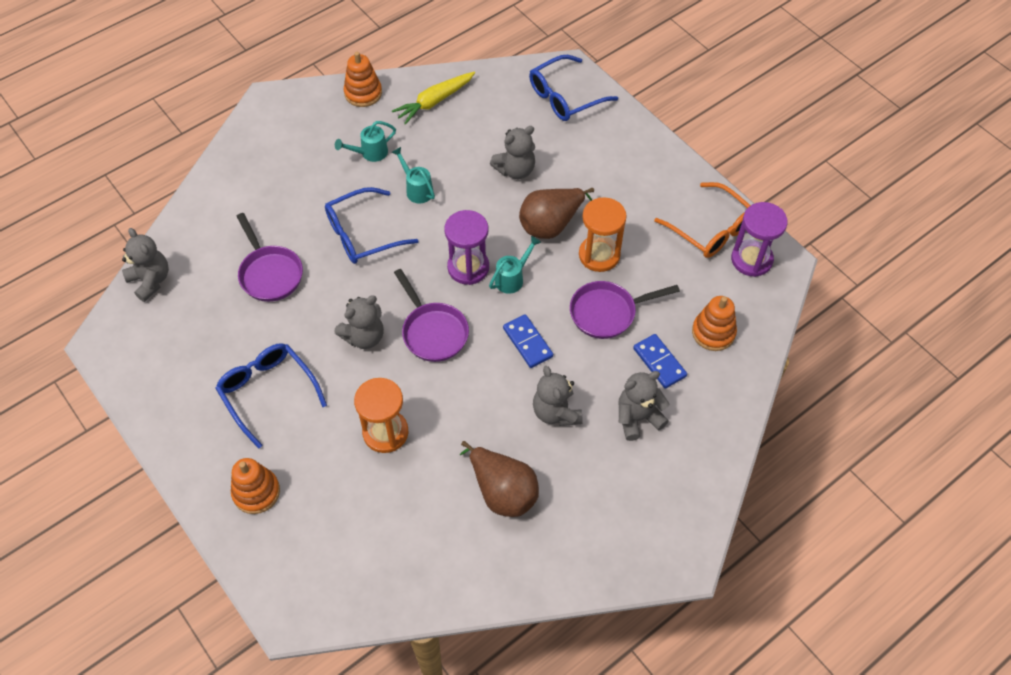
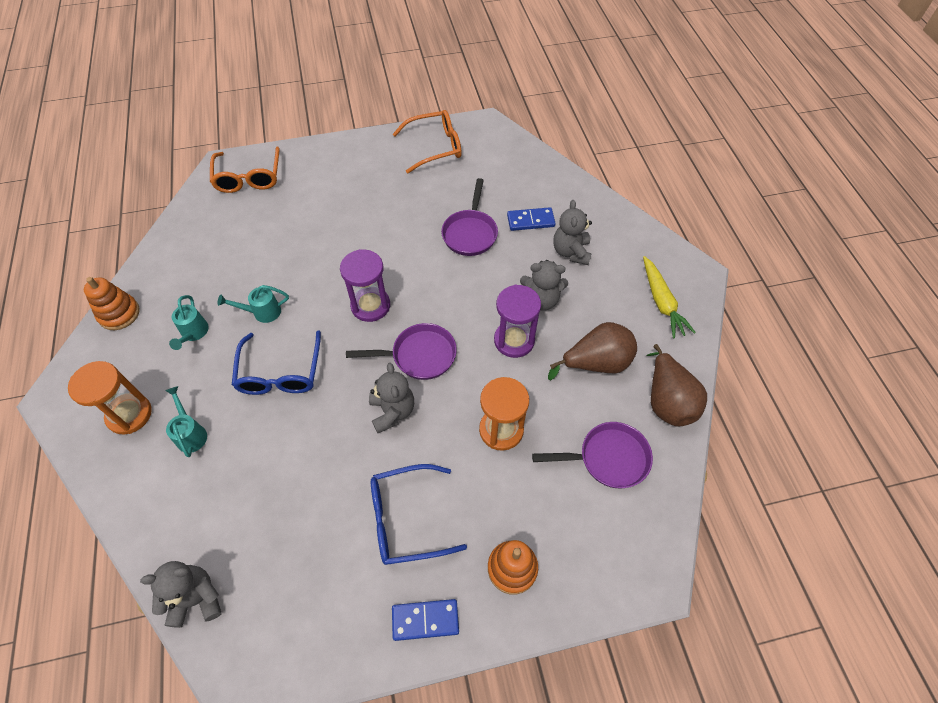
camera: 65 degrees left, 0 degrees up
purple pan [236,213,303,302] -> purple pan moved to [532,422,653,488]
yellow carrot [392,72,475,125] -> yellow carrot moved to [643,256,696,338]
turquoise watering can [489,236,541,294] -> turquoise watering can moved to [165,386,207,457]
grey teddy bear [490,126,535,179] -> none
blue domino [503,314,553,368] -> blue domino moved to [392,599,459,641]
brown pear [519,188,594,239] -> brown pear moved to [646,344,707,426]
blue glasses [529,55,618,121] -> orange glasses [210,147,280,193]
orange hourglass [579,197,627,272] -> orange hourglass moved to [68,361,152,435]
orange stacking toy [692,296,737,351] -> none
purple hourglass [731,202,788,277] -> purple hourglass moved to [494,285,541,358]

